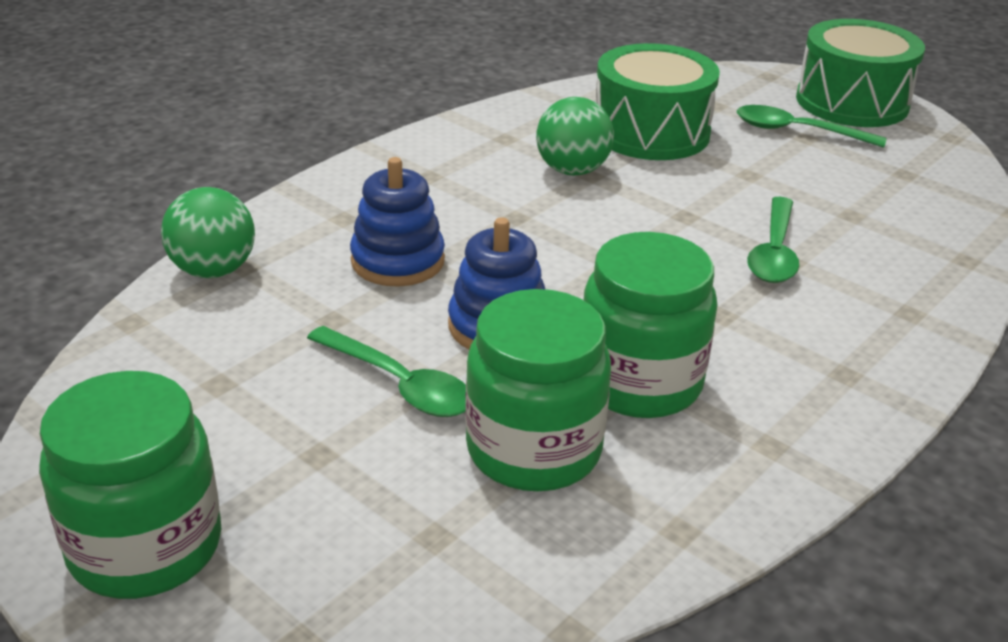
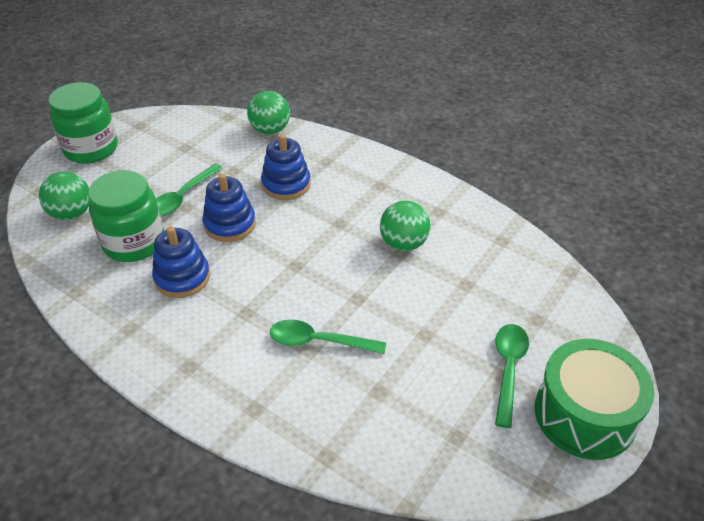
camera: 85 degrees right, 10 degrees up
green jar [584,232,718,418] -> blue stacking toy [152,226,210,298]
green drum [596,43,720,160] -> none
none -> green ball [39,172,90,220]

